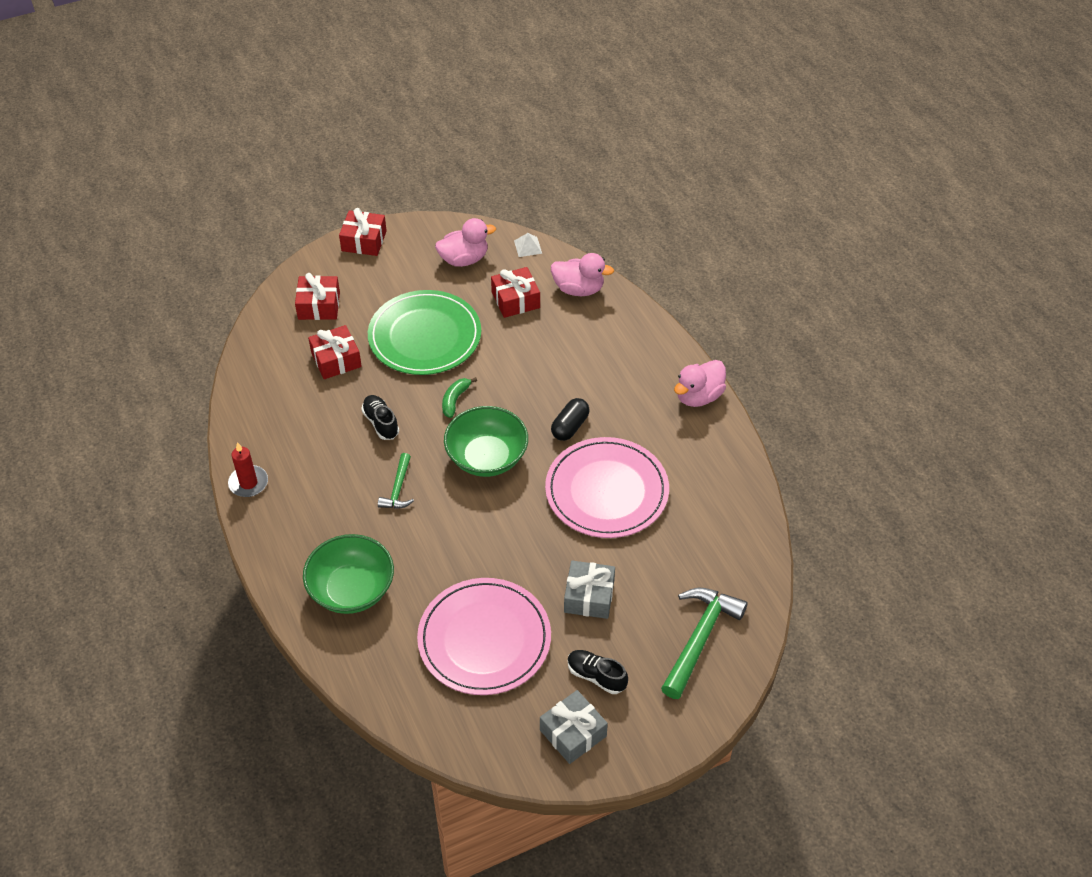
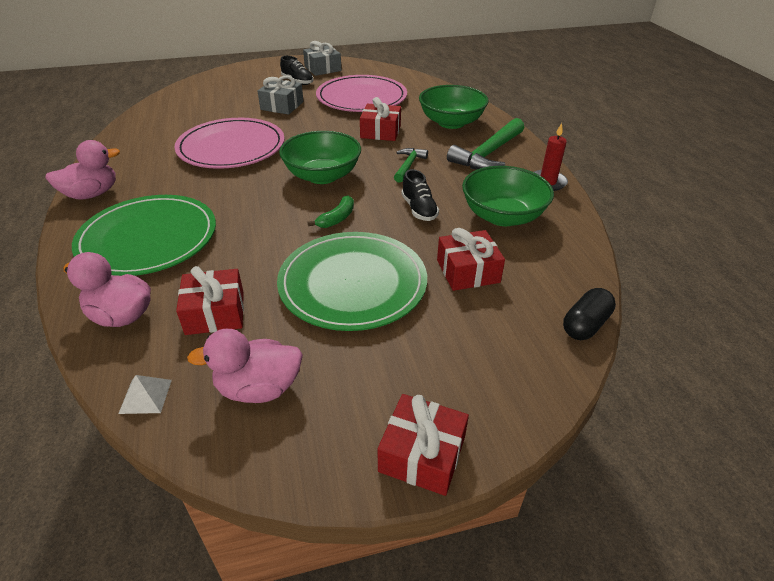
camera: 170 degrees left, 10 degrees down
red gift [295,273,340,320] -> red gift moved to [360,97,401,141]
black capsule [551,398,590,441] -> black capsule moved to [563,288,616,340]
green hammer [661,588,748,699] -> green hammer moved to [447,118,524,170]
none -> green plate [72,195,216,276]
none -> green bowl [462,166,554,226]

